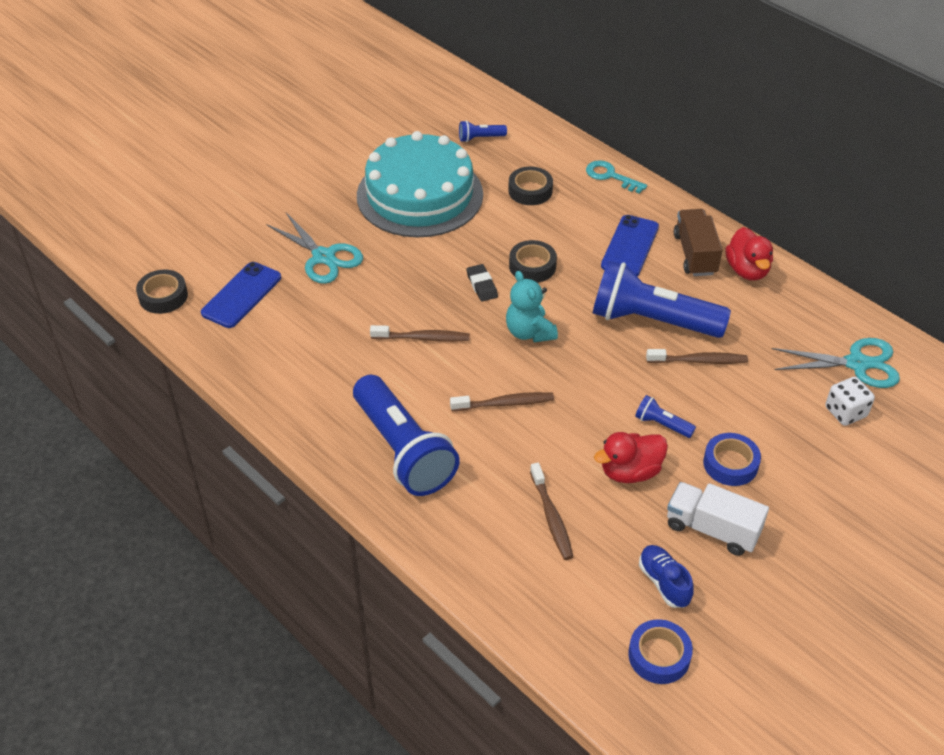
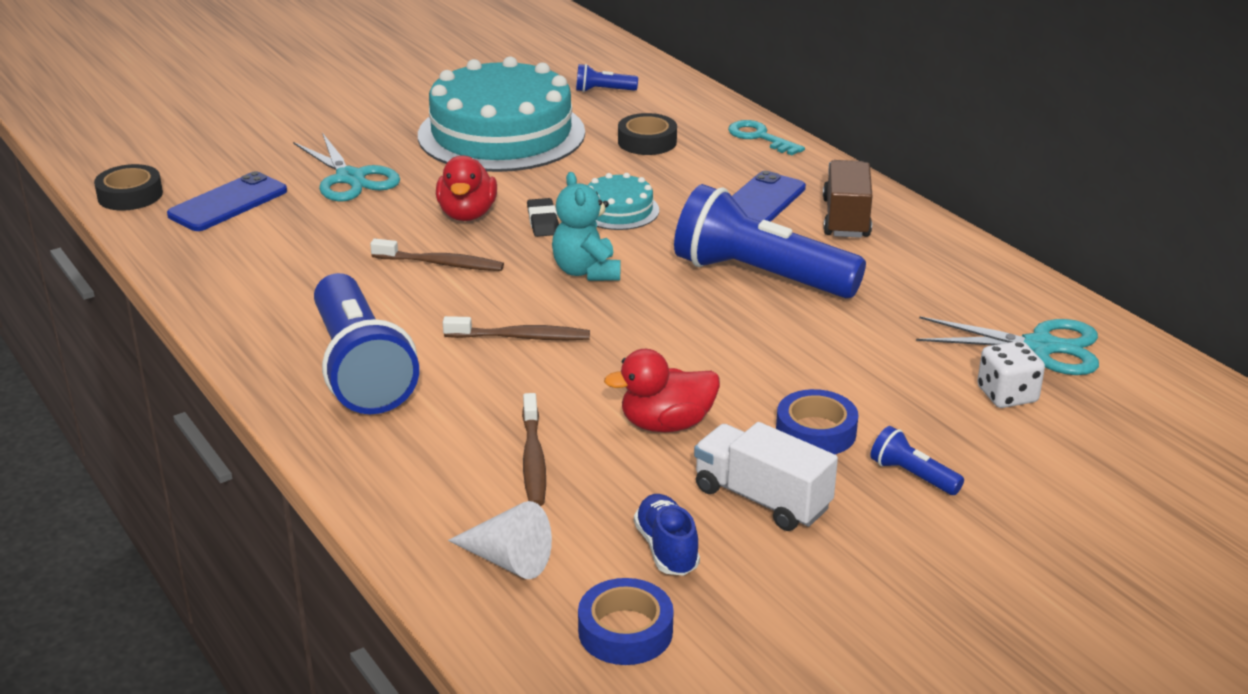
camera: 10 degrees right, 15 degrees down
black tape [509,240,557,282] -> turquoise cake [588,173,659,230]
blue flashlight [635,395,696,438] -> blue flashlight moved to [870,426,964,495]
brown toothbrush [646,349,748,364] -> none
red duck [726,227,773,281] -> red duck moved to [436,155,497,221]
none -> white cone [448,501,552,579]

